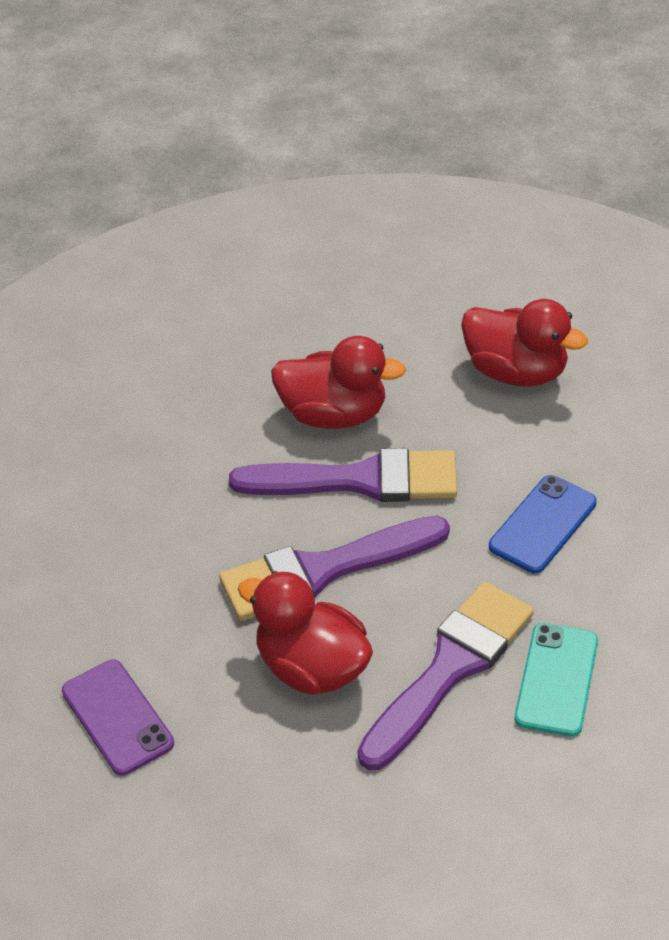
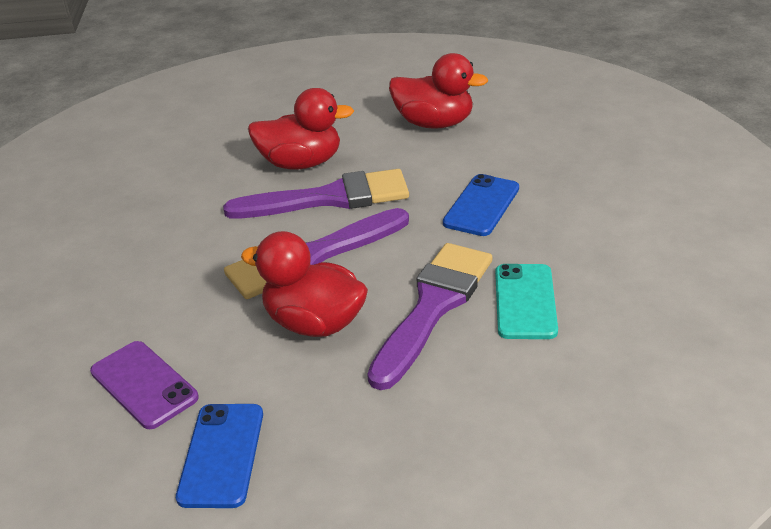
camera: 10 degrees left, 10 degrees down
none -> blue phone [176,404,263,508]

